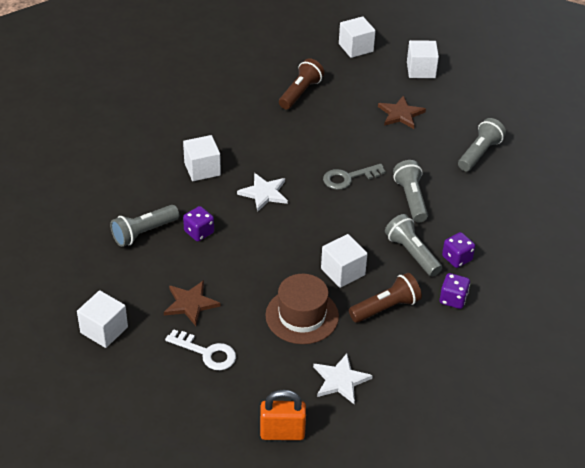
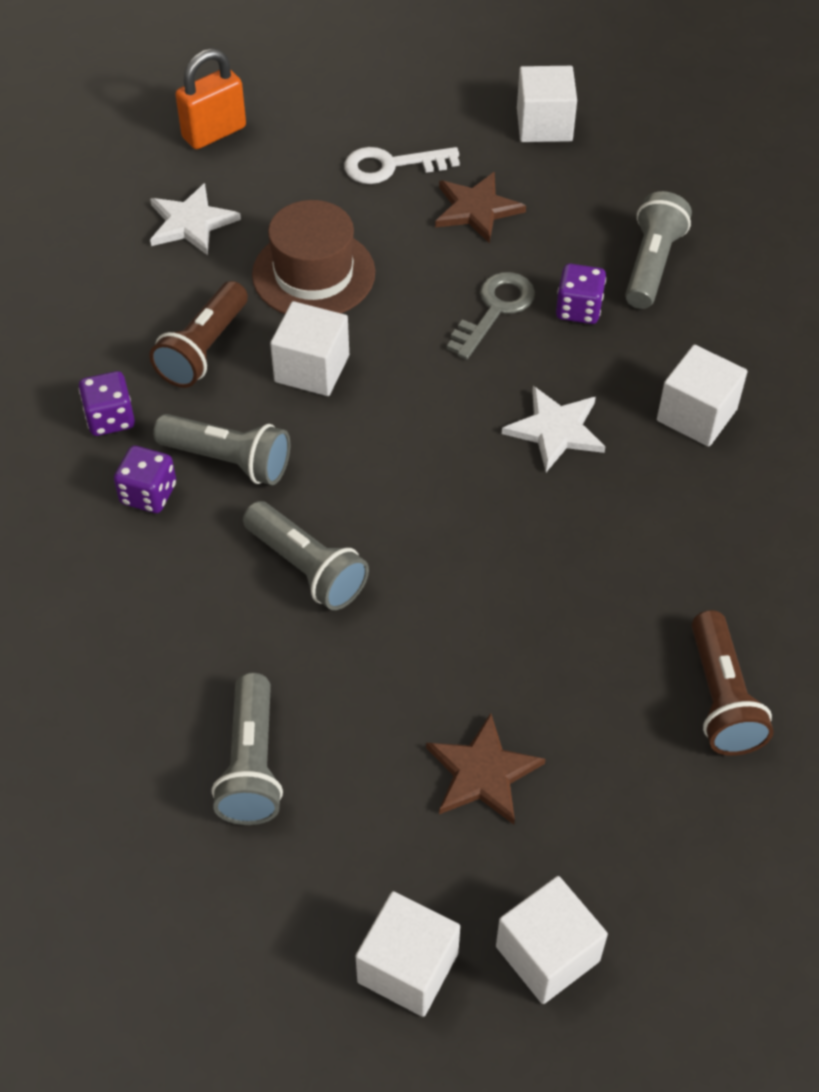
camera: 145 degrees right, 10 degrees up
grey key [323,164,386,190] -> grey key moved to [447,272,535,360]
white cube [339,16,376,58] -> white cube moved to [355,891,460,1017]

